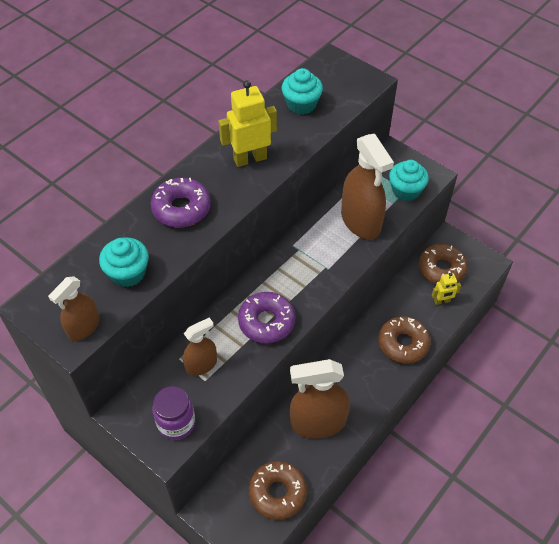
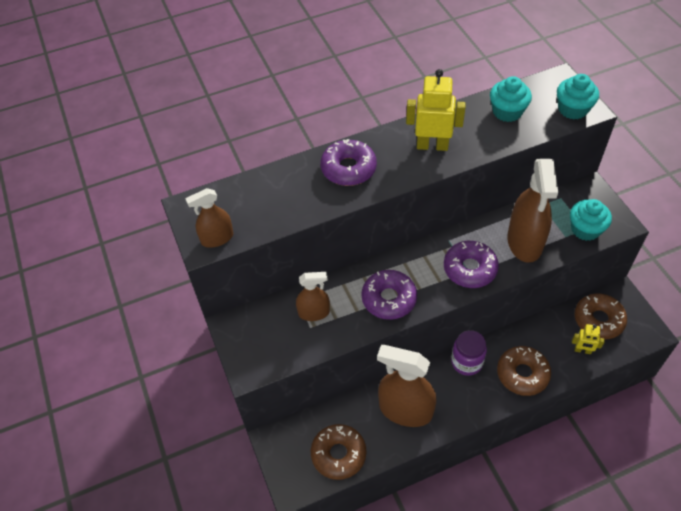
camera: 30 degrees right, 0 degrees up
turquoise cupcake [99,237,149,287] -> turquoise cupcake moved to [557,74,599,119]
purple jar [153,386,195,440] -> purple jar moved to [451,330,487,376]
none -> purple donut [444,241,499,288]

